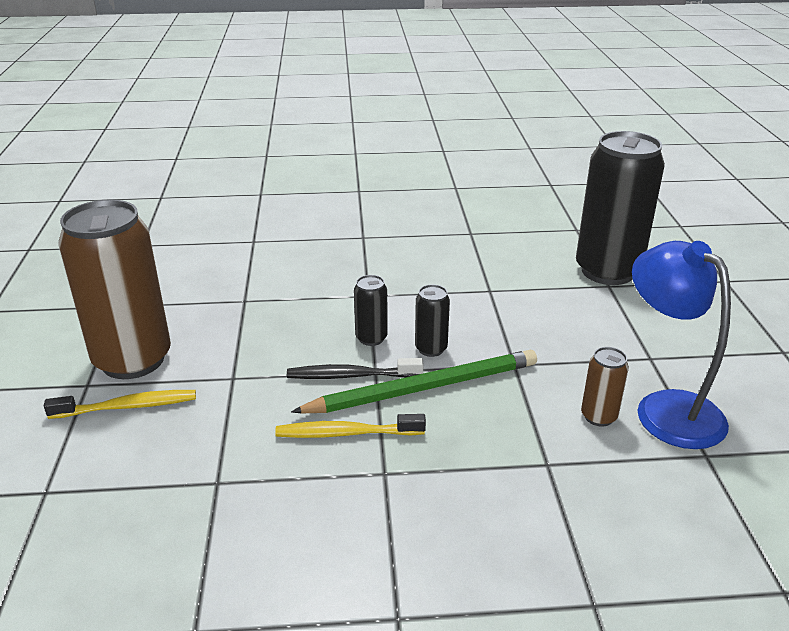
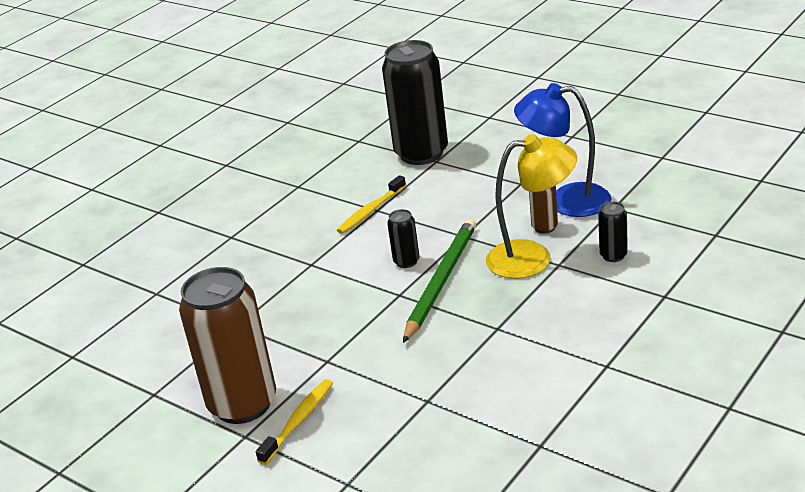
camera: 45 degrees left, 0 degrees up
yellow toothbrush [275,414,426,438] -> yellow toothbrush moved to [337,175,406,234]
black toothbrush [287,358,423,379] -> none
black can [354,275,388,346] -> black can moved to [598,202,628,262]
none -> yellow lamp [486,134,577,279]

